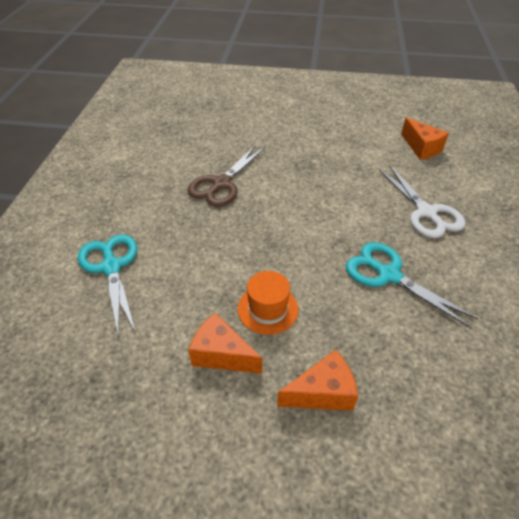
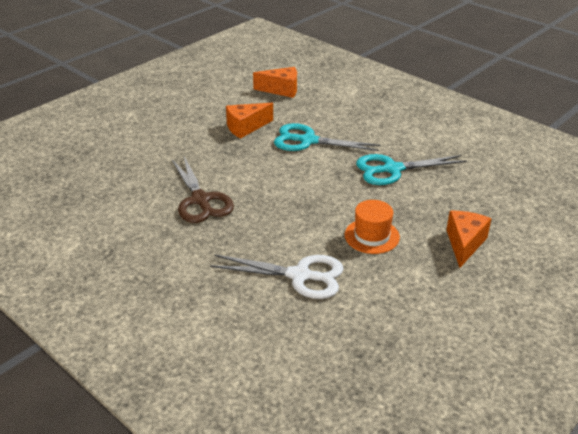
camera: 55 degrees left, 10 degrees down
turquoise scissors [78,234,137,337] -> turquoise scissors moved to [274,123,381,151]
orange cheese [188,313,262,374] -> orange cheese moved to [226,103,273,139]
white scissors [379,165,466,238] -> white scissors moved to [210,254,344,299]

